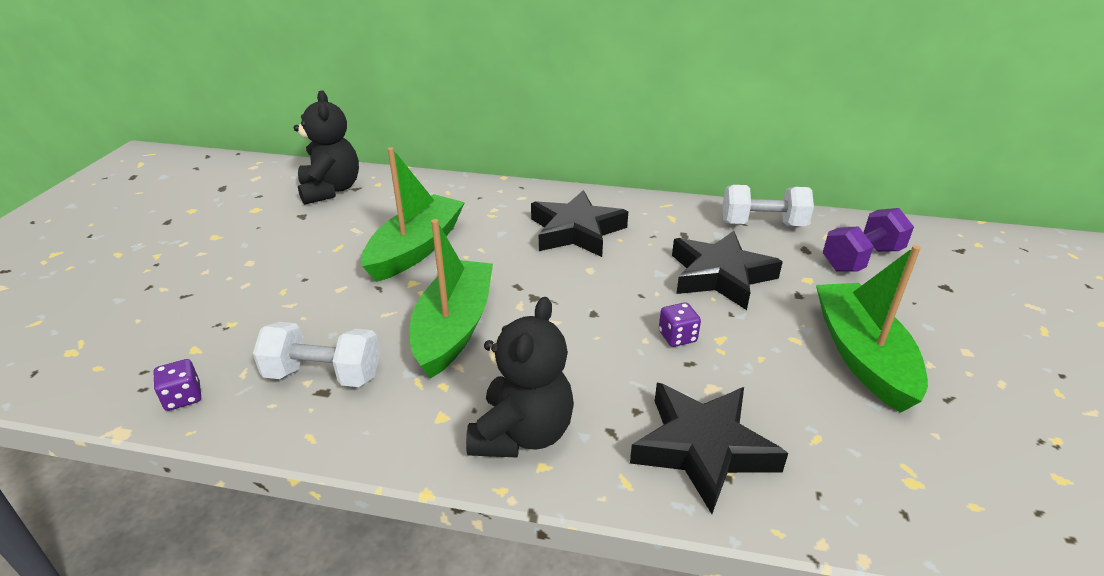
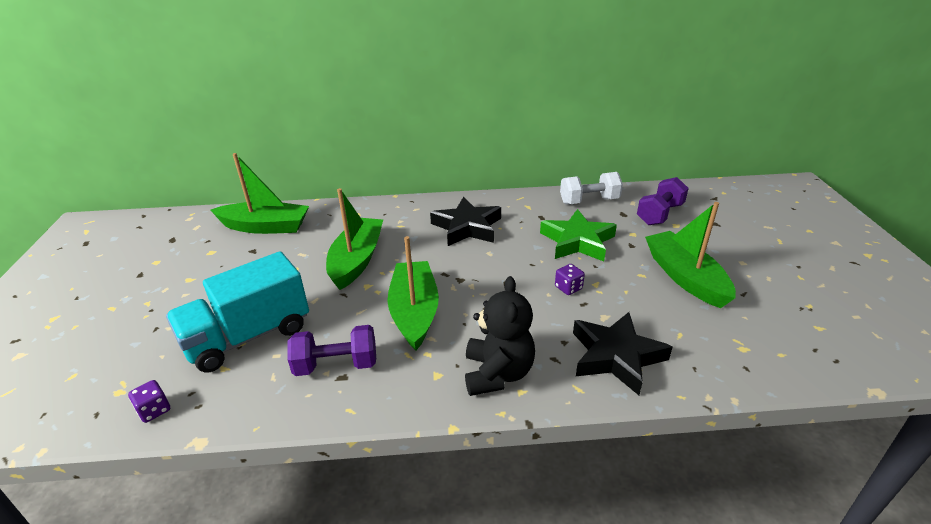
camera: 15 degrees left, 0 degrees up
purple dice [153,359,201,411] -> purple dice moved to [128,380,170,423]
white dumbbell [253,322,380,387] -> purple dumbbell [288,325,376,376]
black teddy bear [293,90,359,205] -> green boat [211,153,309,234]
black star [672,231,783,310] -> green star [540,209,617,261]
none -> turquoise truck [166,251,309,372]

